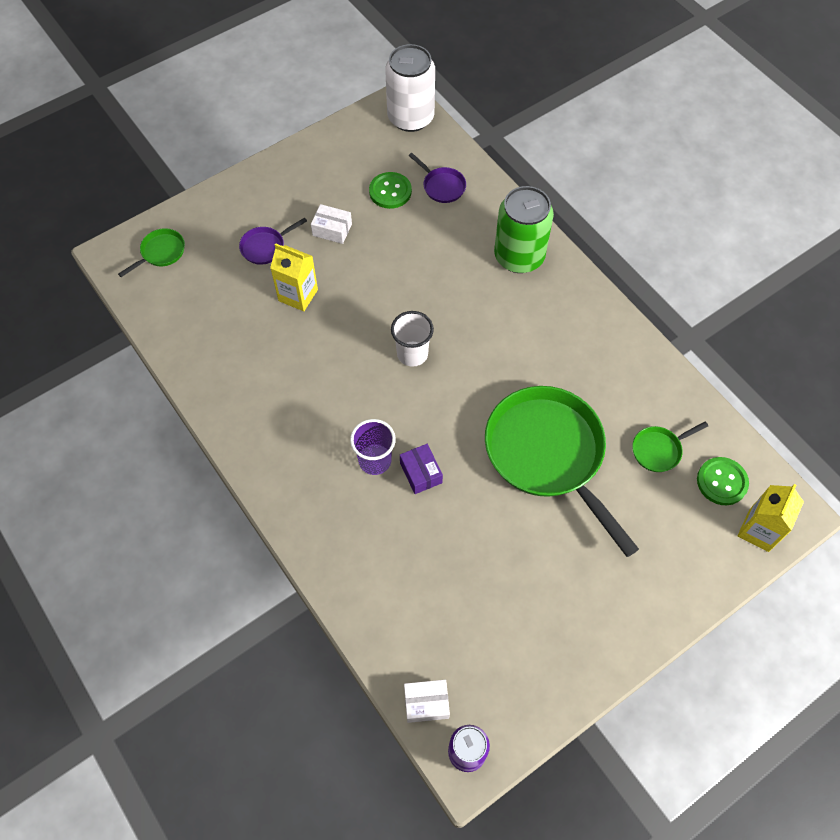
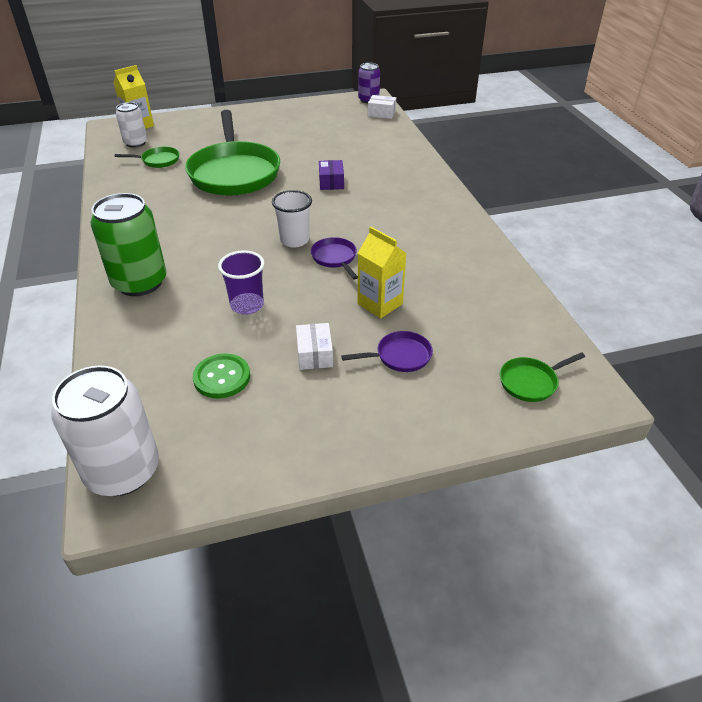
camera: 160 degrees left, 20 degrees down
white box [311,204,352,244] -> white box turned 45 degrees clockwise [296,323,333,370]
purple cup [350,419,396,475] -> purple cup moved to [218,250,264,315]
purple pan [409,153,466,203] -> purple pan moved to [311,237,358,279]
green button [697,457,749,505] -> white can [116,102,147,148]

